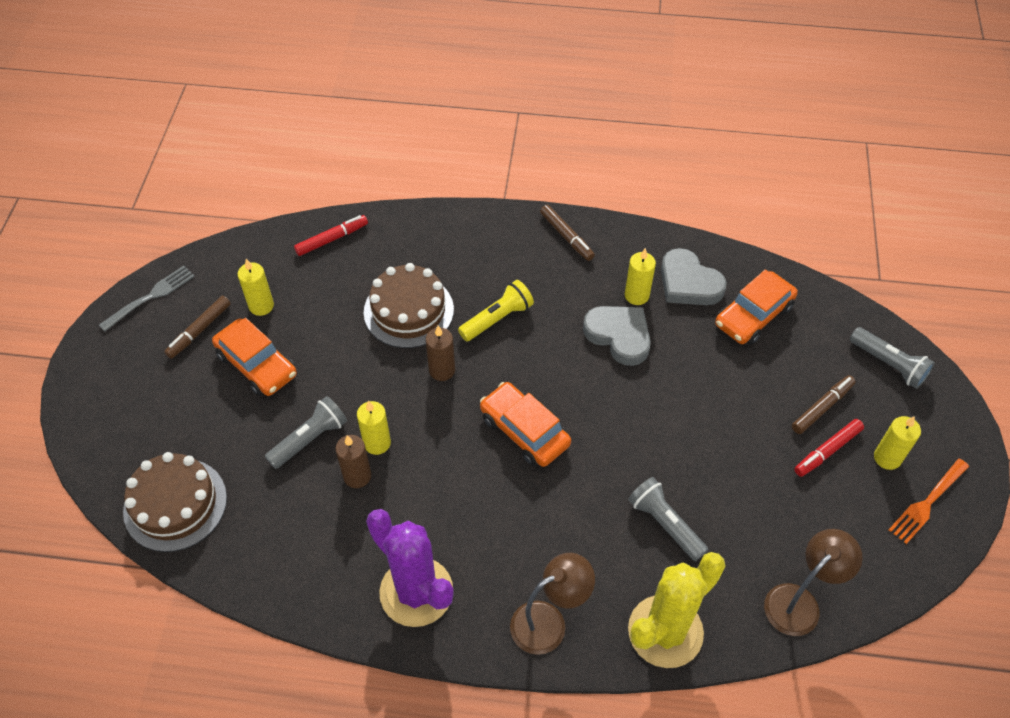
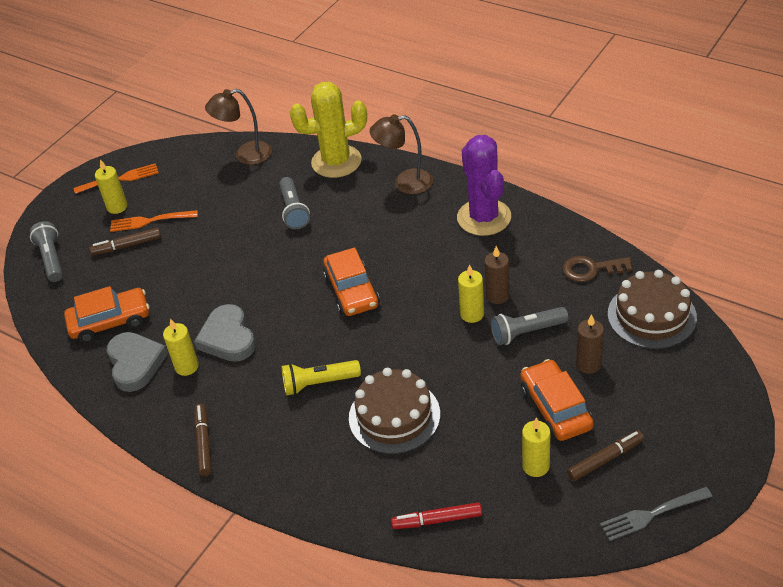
camera: 150 degrees left, 10 degrees down
brown candle [426,326,455,381] -> brown candle moved to [576,314,604,374]
red marker [794,419,864,477] -> orange fork [110,210,198,232]
none -> brown key [563,256,632,282]

